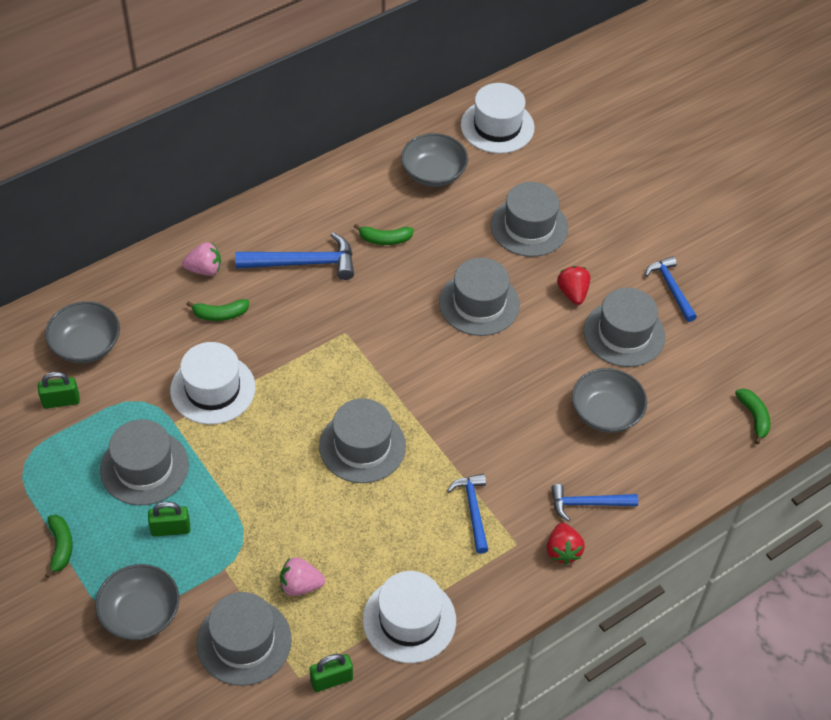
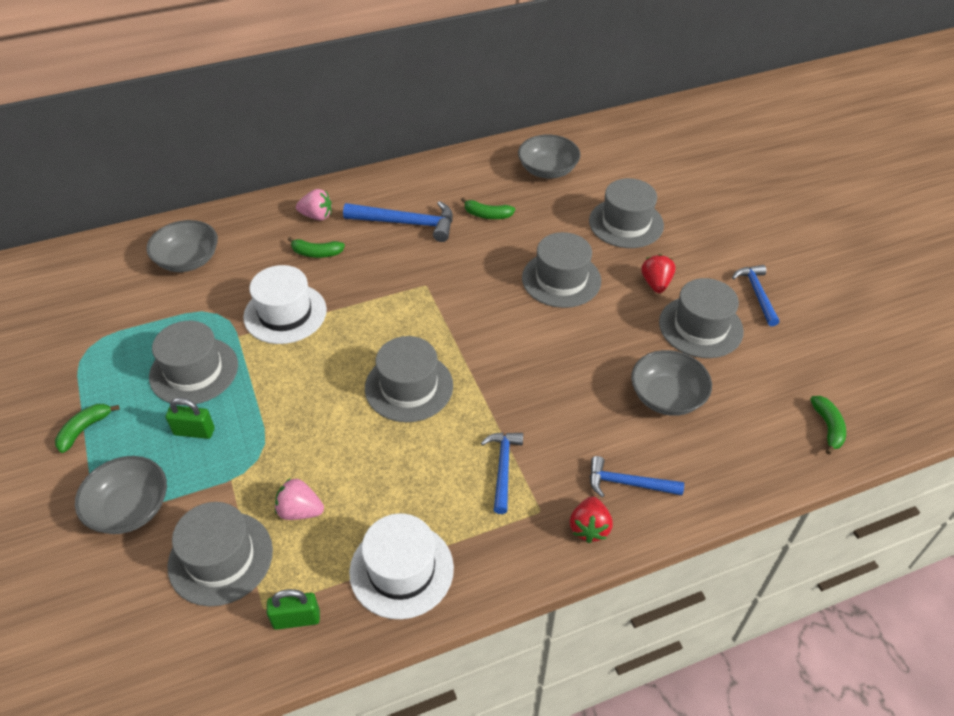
camera: 15 degrees right, 5 degrees down
green padlock [38,372,80,409] -> none
green banana [45,515,73,578] -> green banana turned 150 degrees counterclockwise [55,404,120,453]
white hat [461,83,534,154] -> none

